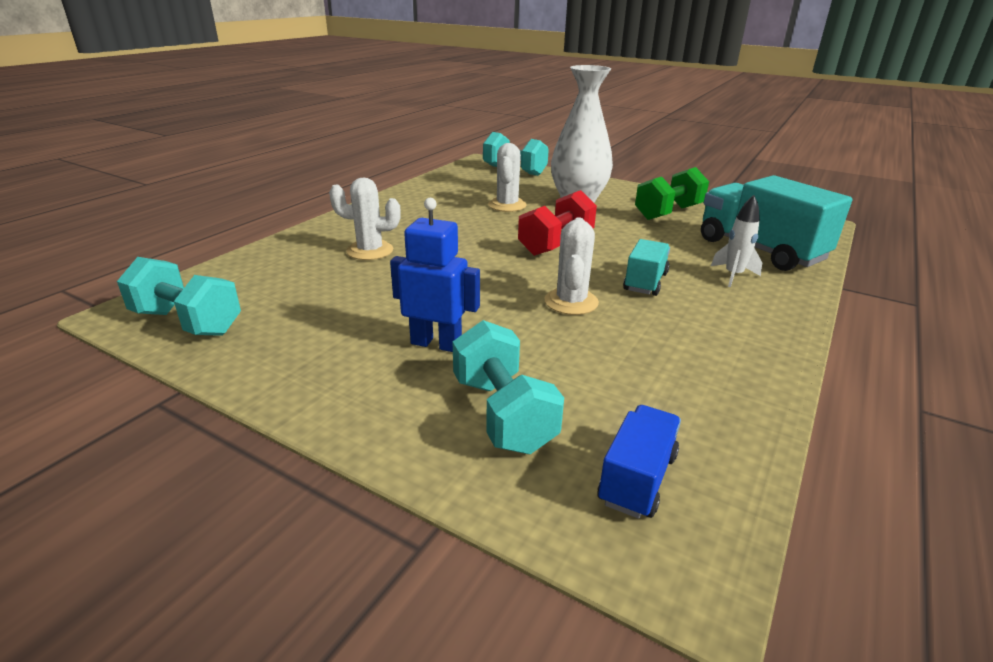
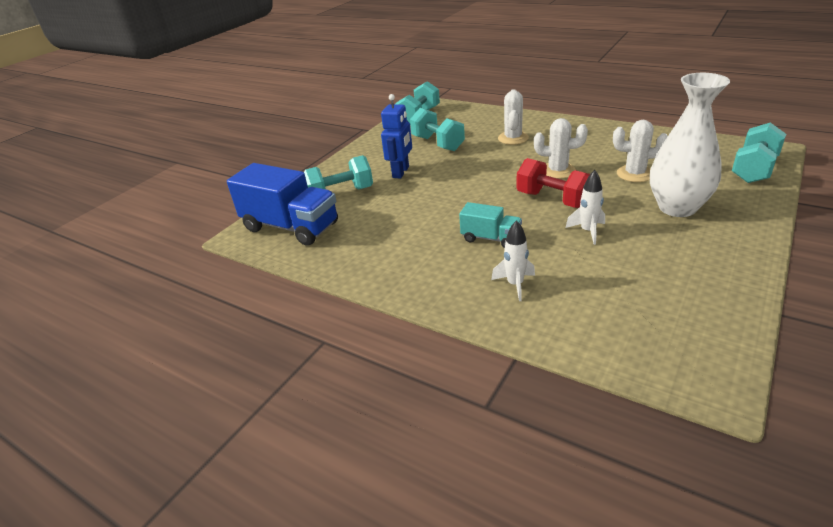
camera: 95 degrees right, 5 degrees up
white cactus [545,217,599,315] -> white cactus moved to [534,118,588,179]
blue truck [597,405,681,519] -> blue truck [227,163,338,246], size x1.89
green dumbbell [635,167,709,220] -> none
turquoise truck [701,175,852,271] -> none
none -> turquoise dumbbell [410,108,465,151]
none -> white rocket [565,170,605,245]

